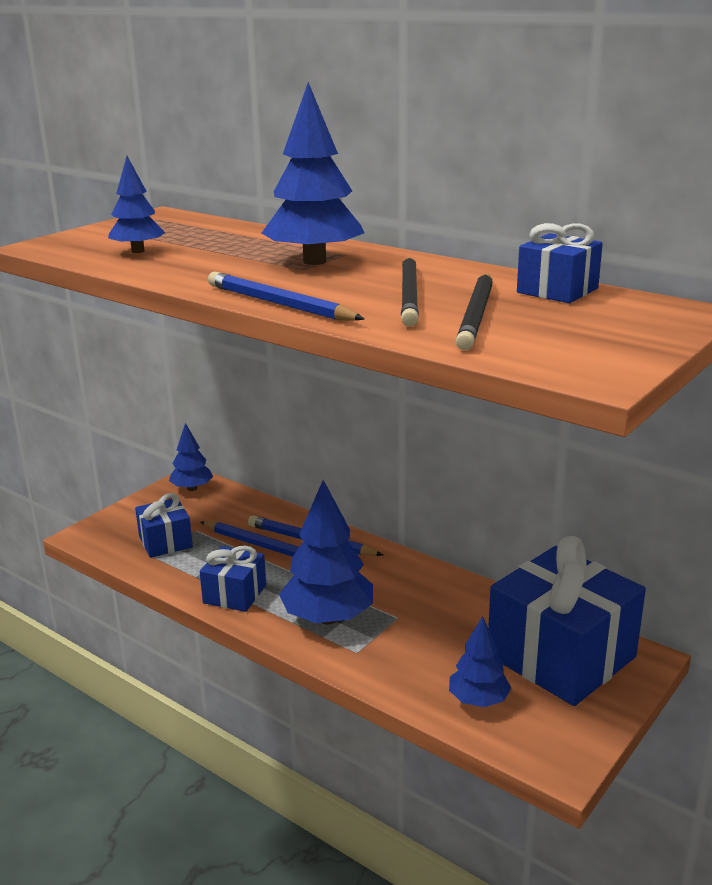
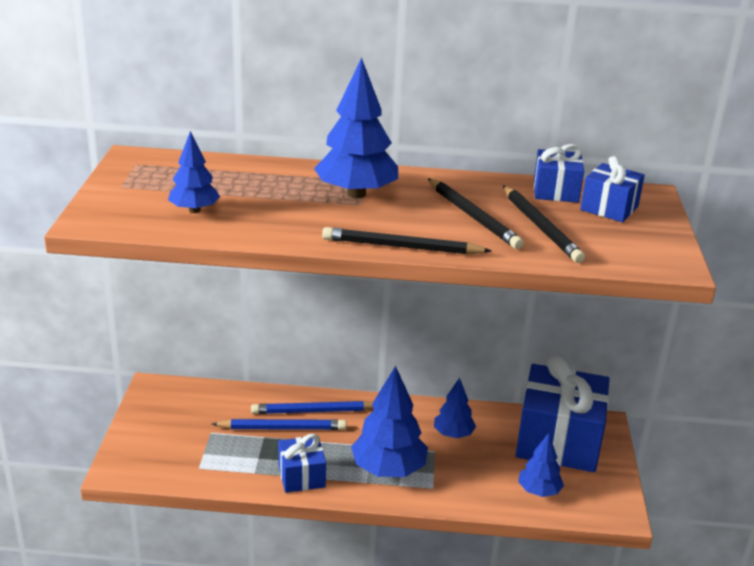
camera: 35 degrees left, 5 degrees up
blue gift [135,493,193,558] -> blue gift moved to [580,156,645,222]
blue tree [169,423,213,491] -> blue tree moved to [434,378,476,438]
blue pencil [208,272,364,321] -> black pencil [322,227,491,255]

